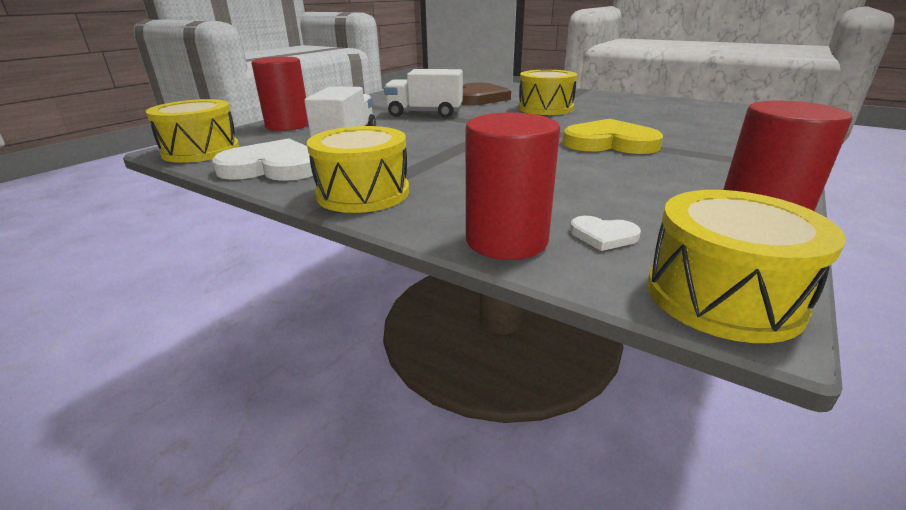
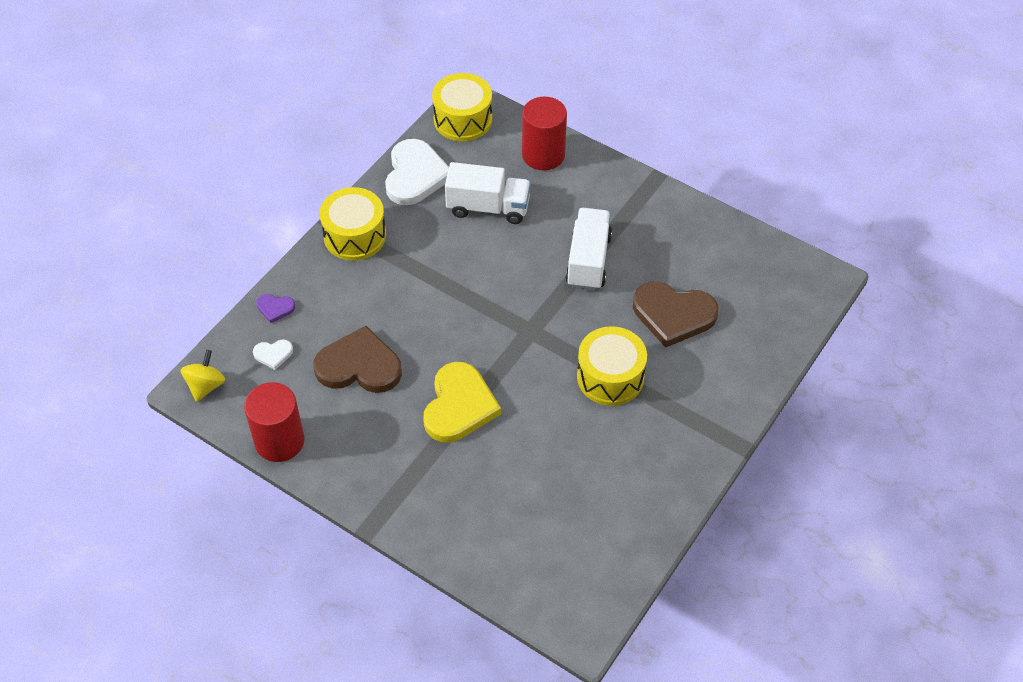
camera: 90 degrees right, 25 degrees up
red cylinder [466,113,560,260] -> purple heart [256,294,295,323]
white heart [570,216,641,251] -> white heart turned 120 degrees counterclockwise [253,340,293,370]
yellow drum [647,190,846,343] -> yellow spinning top [181,350,225,402]
none -> brown heart [314,326,402,393]

